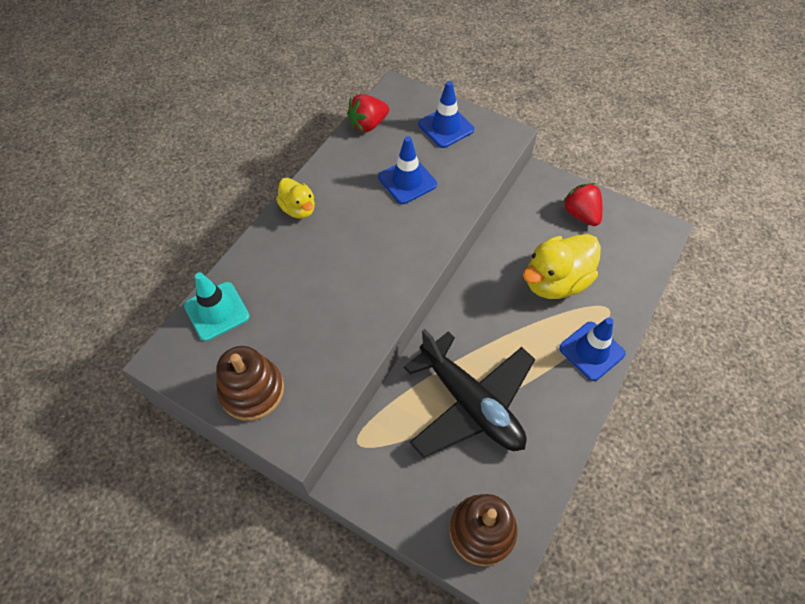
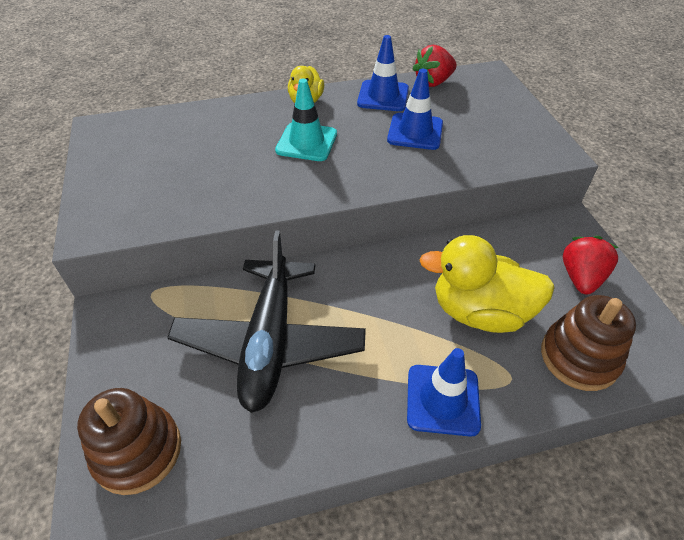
camera: 45 degrees right, 10 degrees down
turquoise traffic cone [184,272,250,341] -> turquoise traffic cone moved to [275,79,337,161]
brown stacking toy [216,346,284,421] -> brown stacking toy moved to [541,295,636,391]
red strawberry [347,94,389,132] -> red strawberry turned 45 degrees counterclockwise [412,45,457,87]
blue traffic cone [418,81,474,148] -> blue traffic cone moved to [357,35,409,111]

